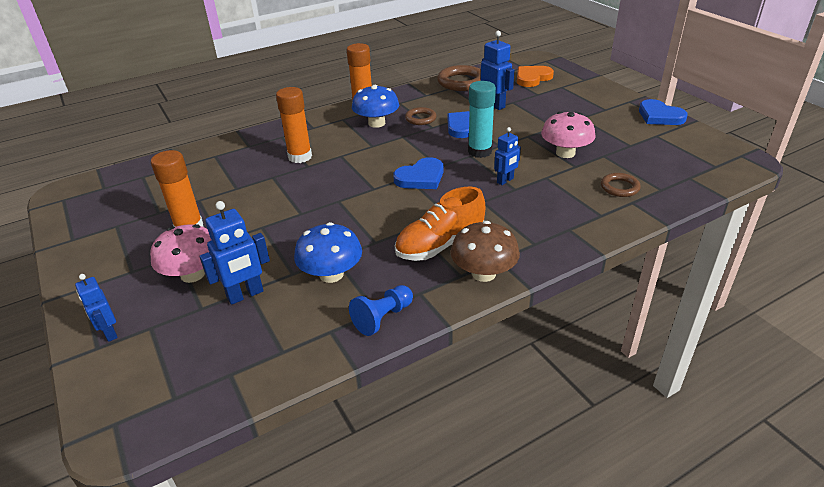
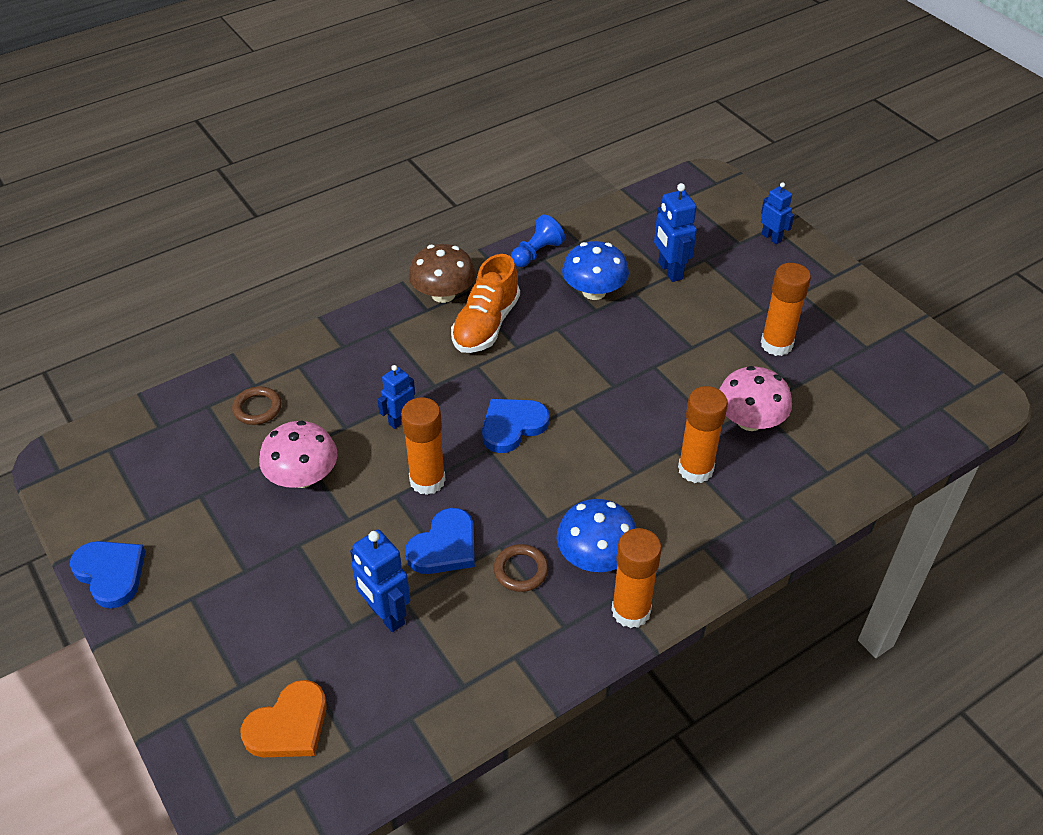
camera: 175 degrees right, 10 degrees up
pink mushroom [150,224,211,283] -> pink mushroom moved to [719,366,792,431]
blue robot [200,201,270,305] -> blue robot turned 75 degrees counterclockwise [654,183,697,282]
orange shoe [395,186,485,261] -> orange shoe turned 150 degrees clockwise [451,254,520,353]
brown ring [437,65,481,91] -> none
turquoise glue stick [468,81,496,158] -> orange glue stick [401,397,446,495]

